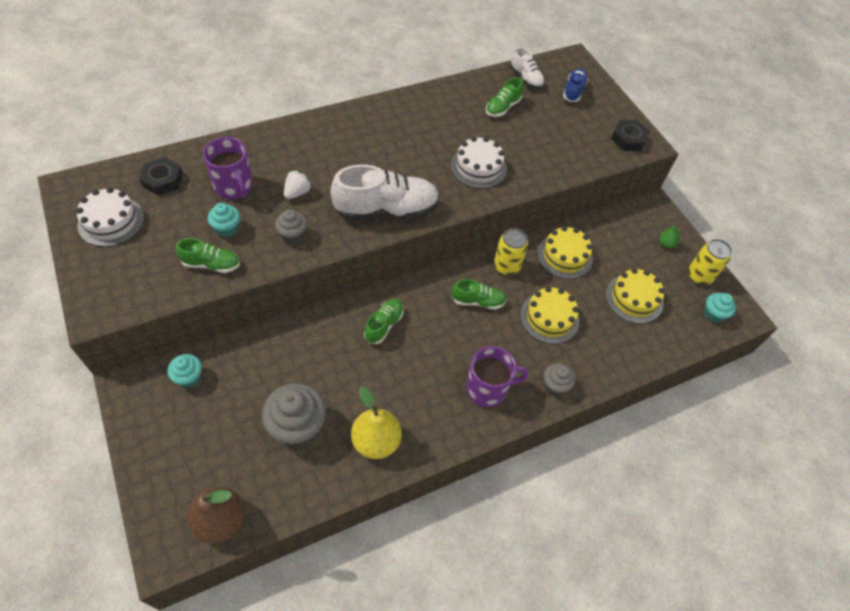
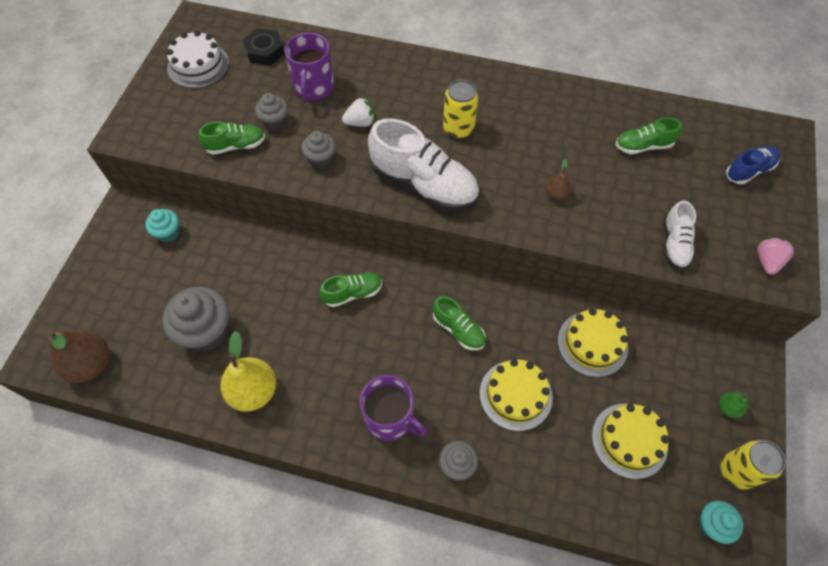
camera: 45 degrees right, 5 degrees up
green shoe [176,238,240,273] -> green shoe turned 60 degrees counterclockwise [199,122,265,155]
turquoise cupcake [208,203,240,237] -> grey cupcake [255,93,288,131]
white cake [451,136,507,189] -> brown pear [546,159,571,200]
yellow can [494,228,528,275] -> yellow can moved to [443,80,478,139]
white shoe [510,47,545,89] -> white shoe moved to [664,201,696,270]
black nut [611,120,650,151] -> pink strawberry [757,237,795,275]

